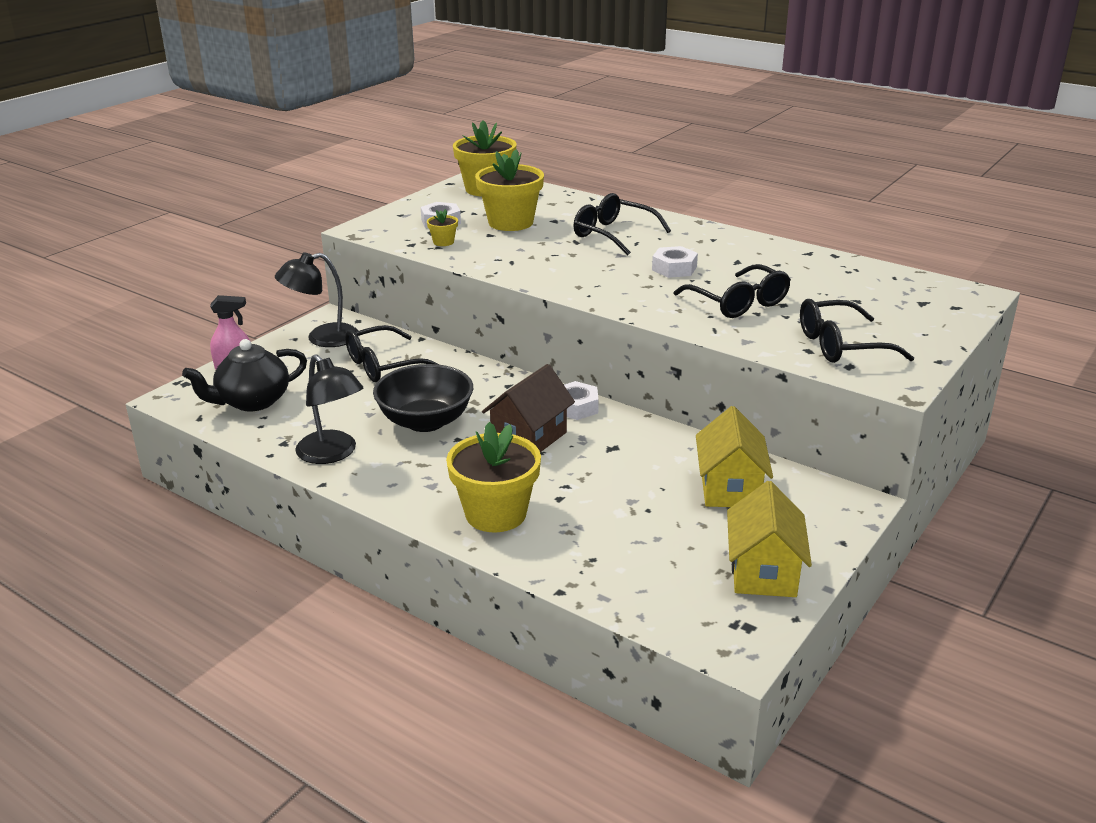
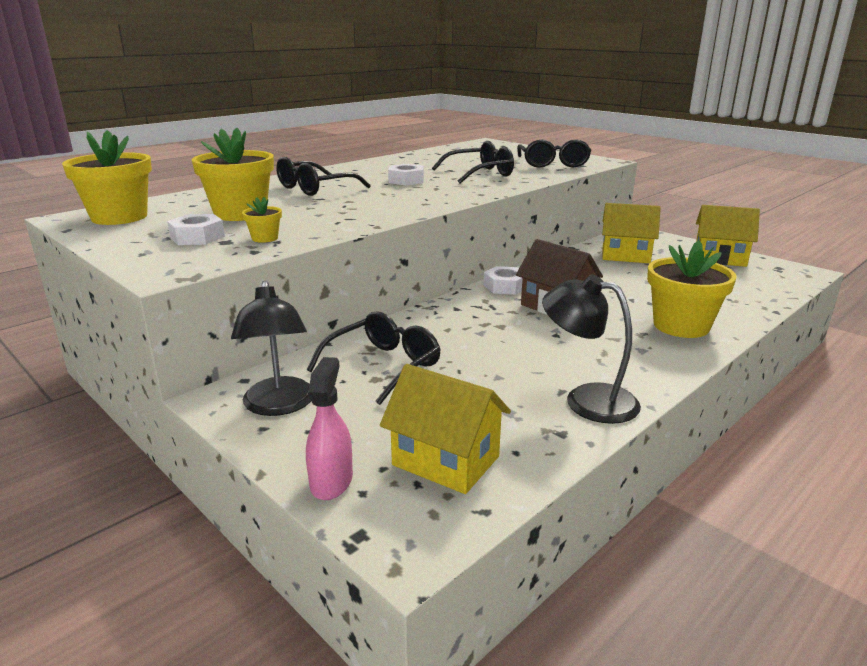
camera: 80 degrees left, 5 degrees down
black teapot [182,339,307,411] -> yellow house [380,364,511,494]
black lamp [295,354,363,464] -> black lamp turned 120 degrees counterclockwise [542,274,641,424]
black glasses [345,325,440,382] -> black glasses turned 120 degrees counterclockwise [307,311,441,405]
black bowl [373,364,473,432] -> none

